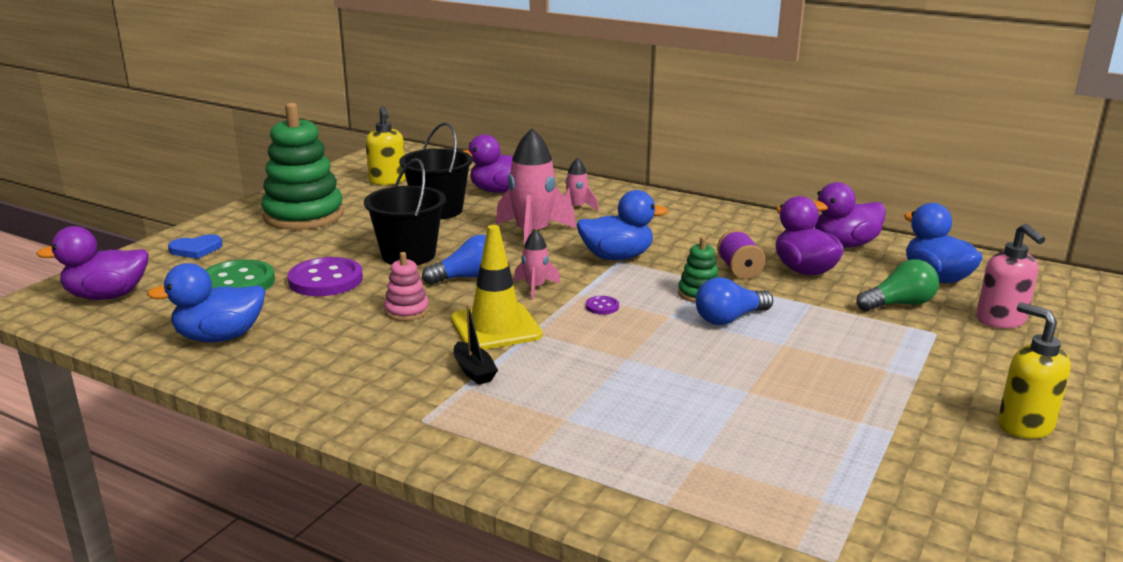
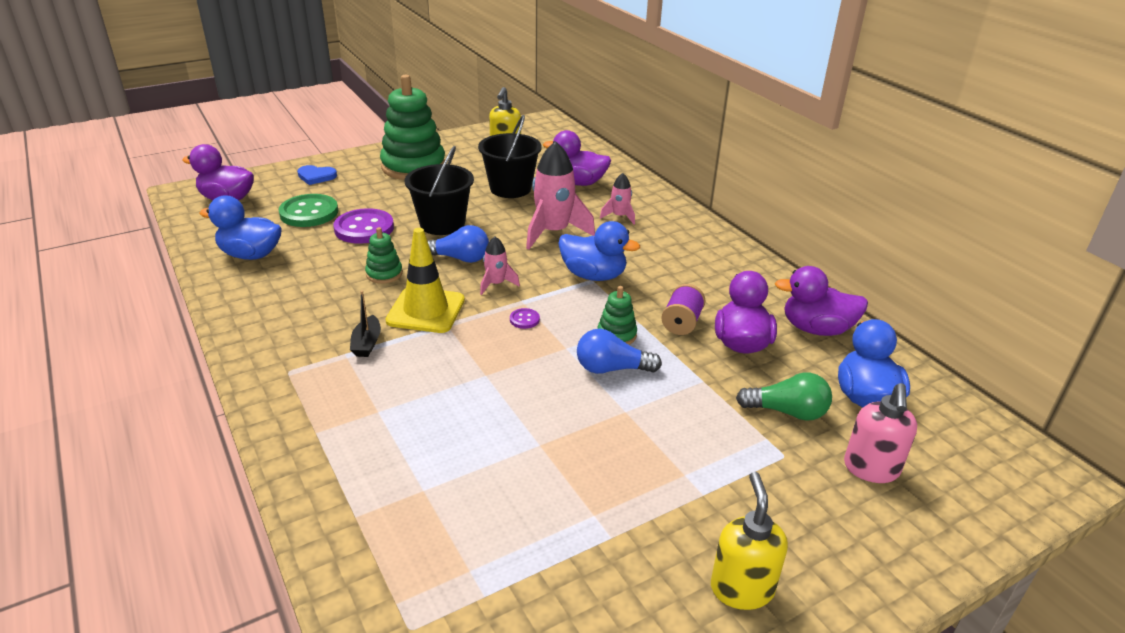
camera: 30 degrees right, 10 degrees up
pink stacking toy [384,252,429,321] -> green stacking toy [365,227,403,284]

